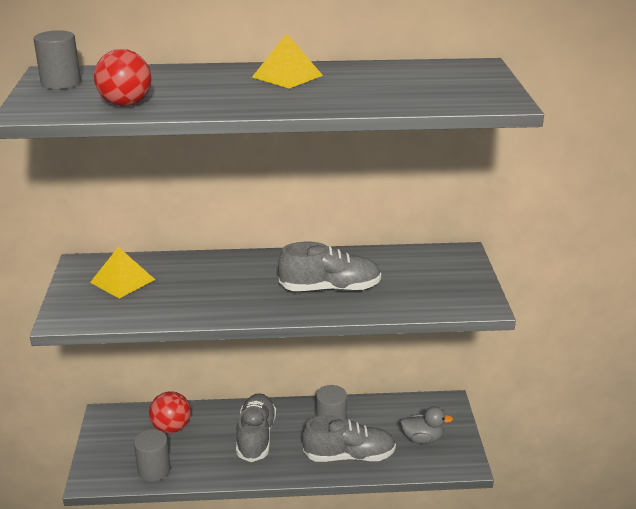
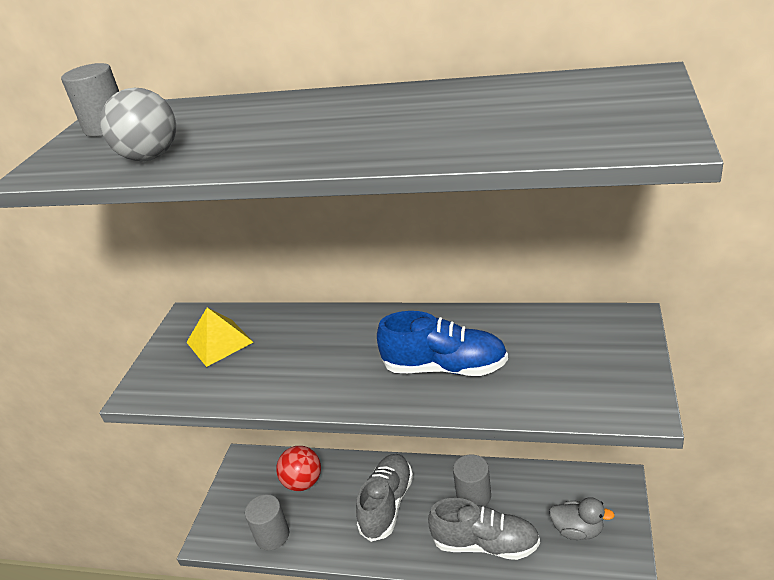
camera: 20 degrees right, 5 degrees up
red ball [94,49,151,106] -> grey ball [100,88,176,161]
yellow pyramid [252,33,323,88] -> none
grey shoe [278,242,381,292] -> blue shoe [377,311,508,376]

